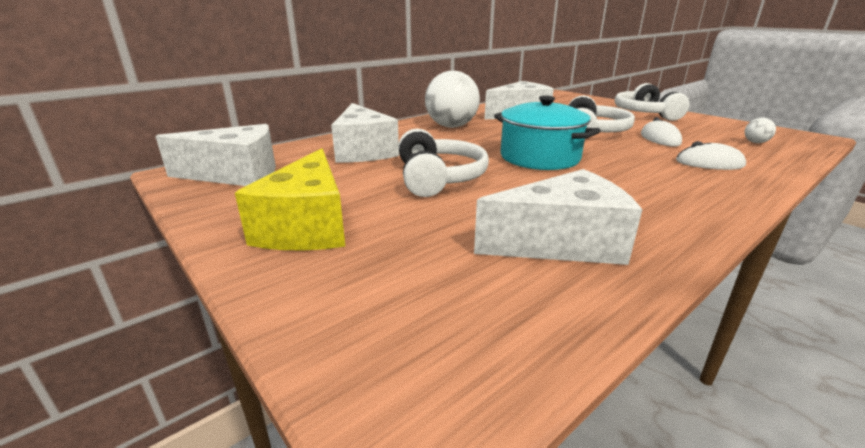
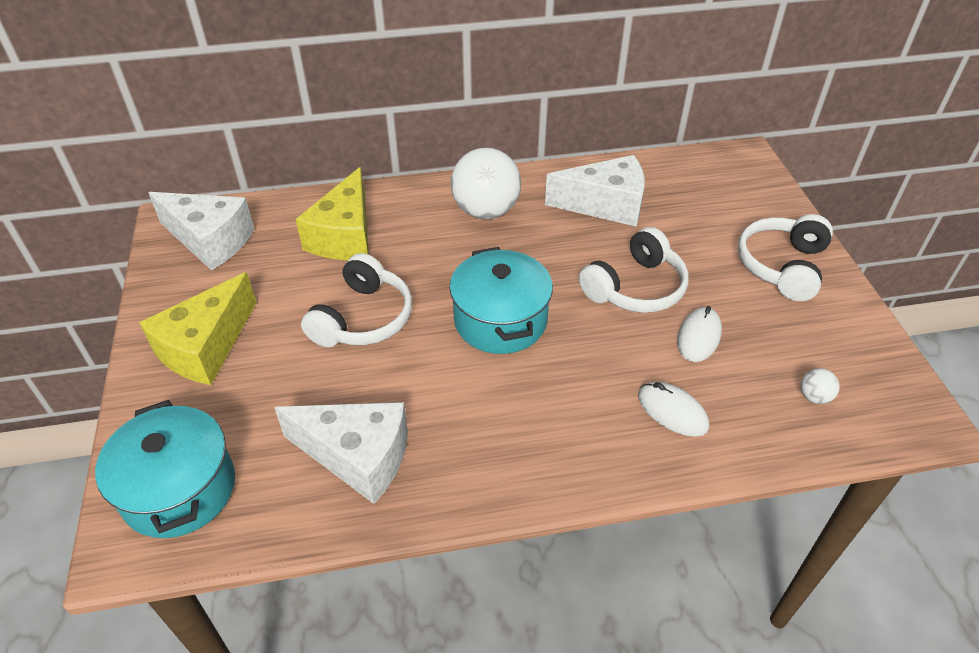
camera: 30 degrees right, 20 degrees up
white cheese [331,103,399,163] -> yellow cheese [296,167,369,260]
none -> turquoise pot [95,400,235,538]

